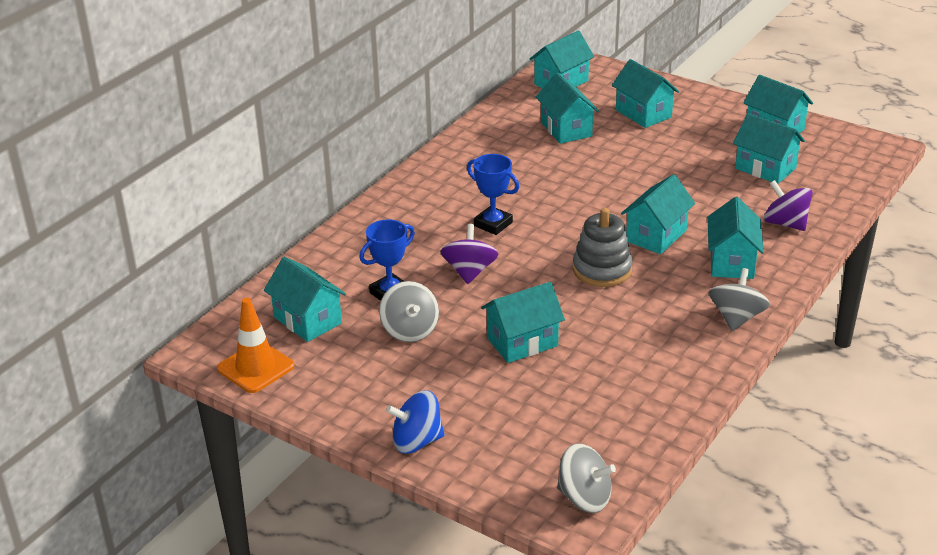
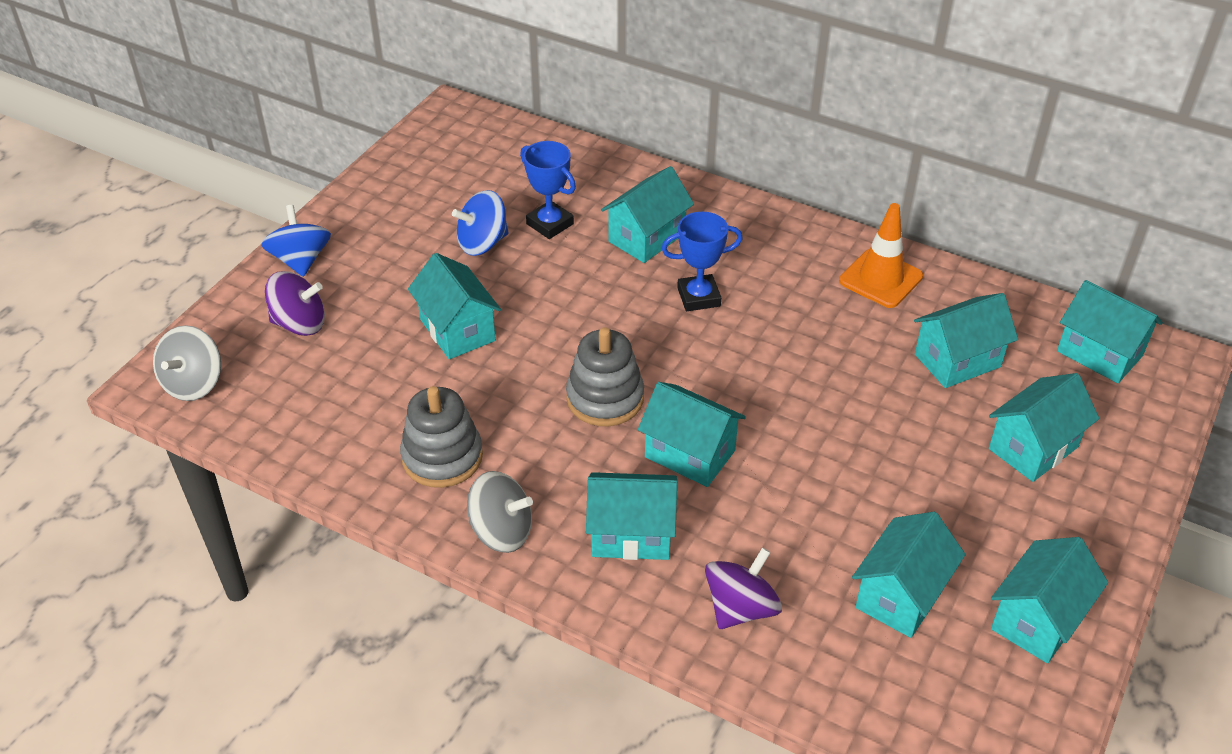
camera: 85 degrees right, 10 degrees up
orange traffic cone [217,298,295,393] -> orange traffic cone moved to [839,203,923,308]
turquoise house [264,257,346,342] -> turquoise house moved to [601,166,694,263]
grey spinning top [379,281,439,342] -> blue spinning top [452,190,509,256]
purple spinning top [441,224,498,284] -> purple spinning top moved to [265,271,325,336]
blue trophy [467,154,519,235] -> blue trophy turned 45 degrees clockwise [661,212,743,311]
none -> grey stacking toy [400,386,483,488]

